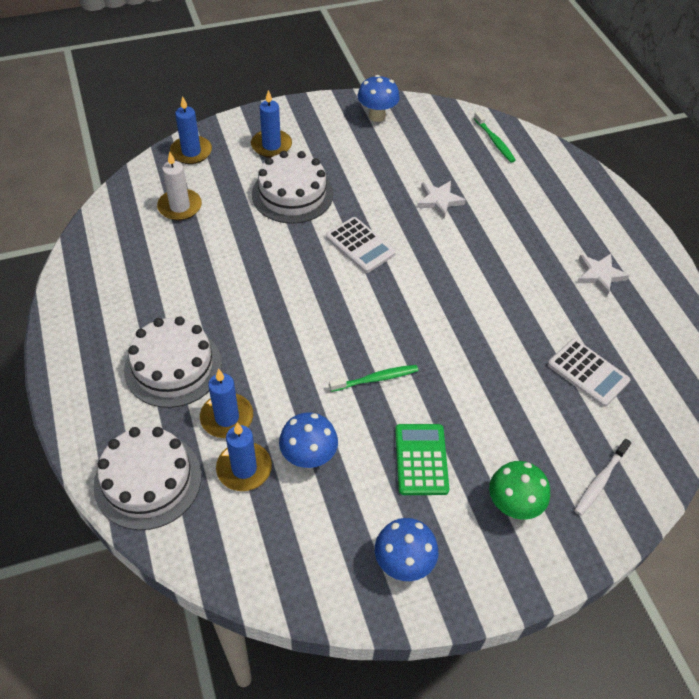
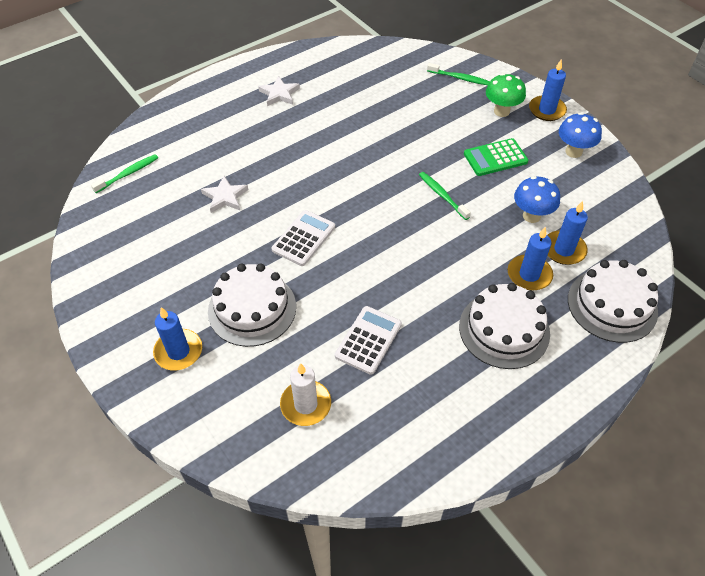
camera: 105 degrees left, 0 degrees up
blue candle [170,96,212,164] -> blue candle moved to [529,59,567,121]
blue mushroom [358,75,400,122] -> none
white calculator [548,339,630,407] -> white calculator moved to [335,306,402,375]
white toothbrush [574,439,631,516] -> green toothbrush [427,63,490,85]

